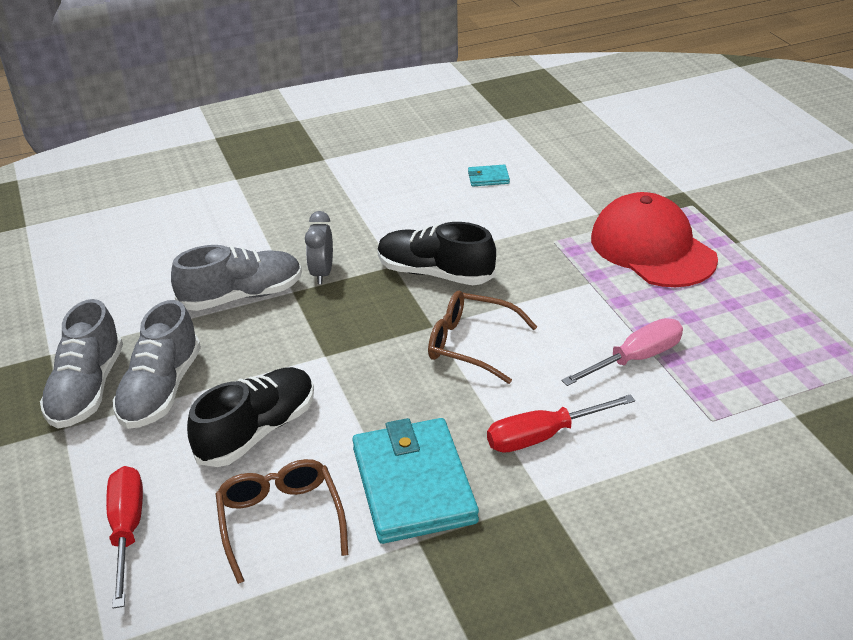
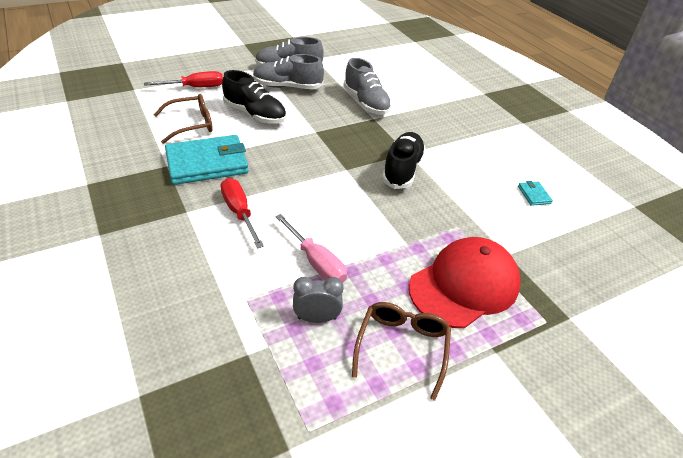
camera: 80 degrees right, 5 degrees up
grey clock [305,211,333,284] -> grey clock moved to [293,277,344,323]
brown glasses [428,291,537,384] -> brown glasses moved to [352,302,451,401]

